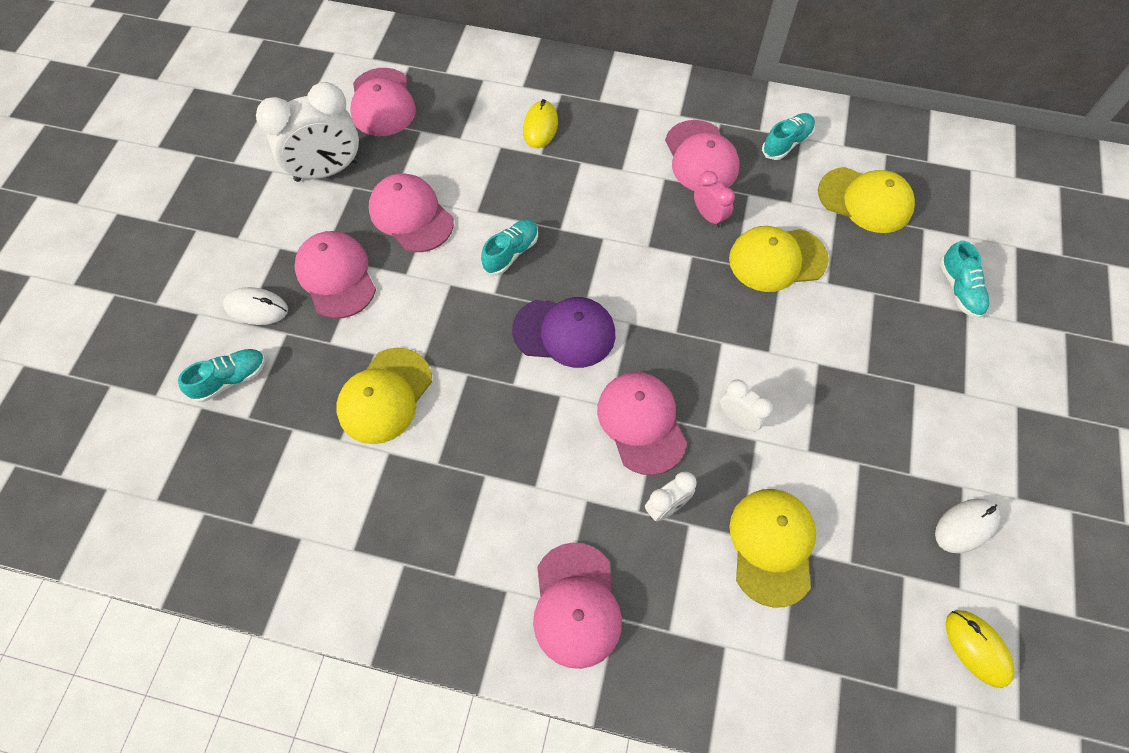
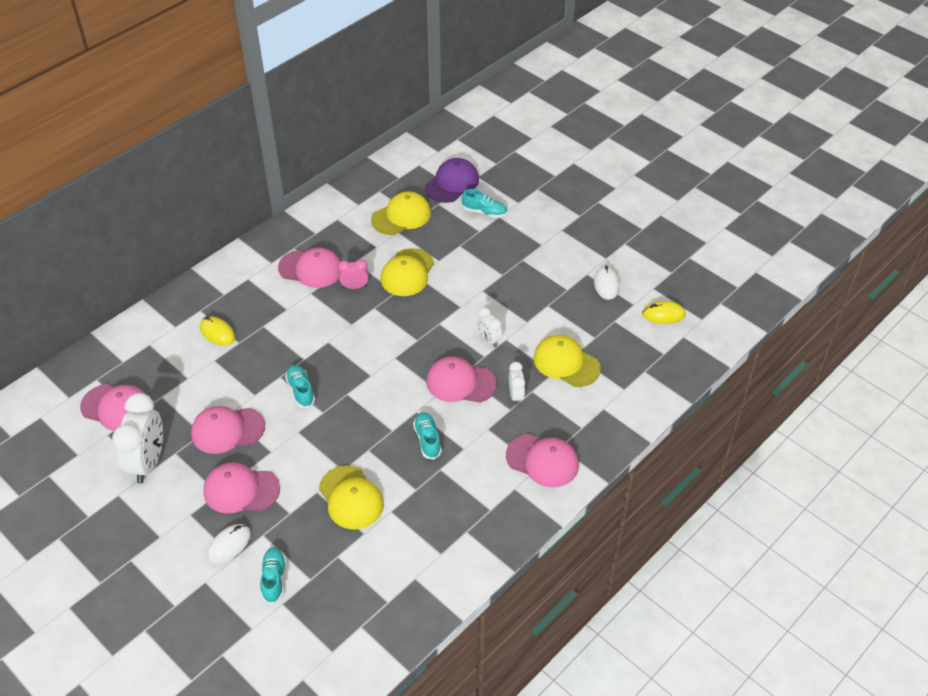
camera: 60 degrees left, 15 degrees down
purple cap [512,297,615,368] -> purple cap moved to [425,158,479,203]
white clock [720,380,773,431] -> white clock turned 105 degrees counterclockwise [477,307,502,347]
turquoise shoe [762,113,815,160] -> turquoise shoe moved to [413,412,442,460]

